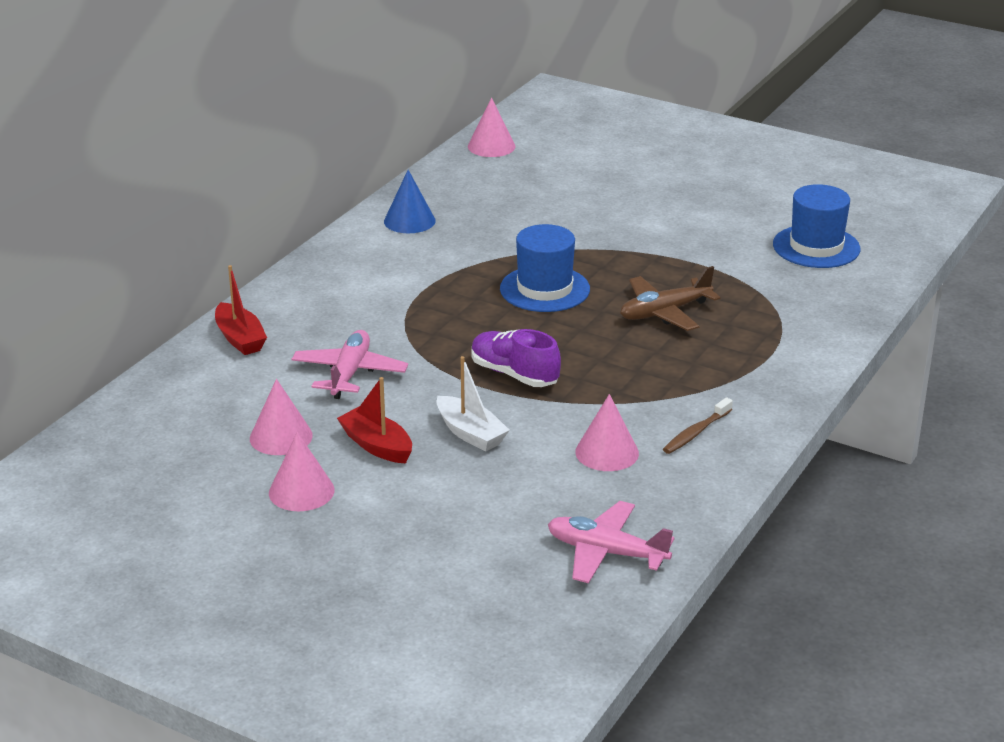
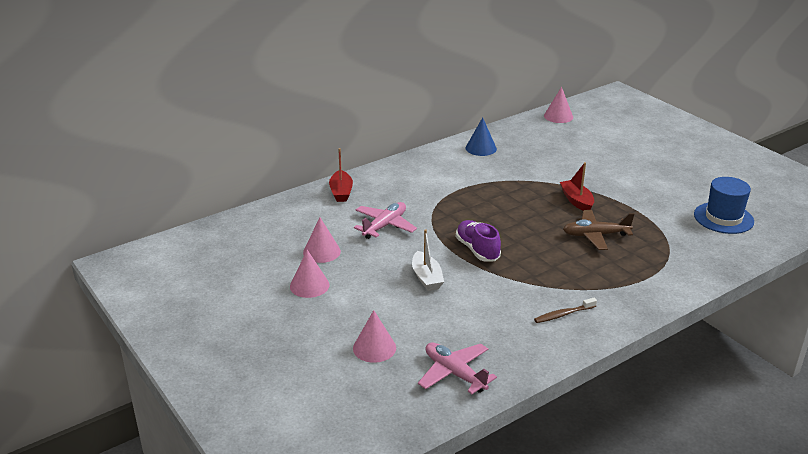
camera: 25 degrees right, 0 degrees up
red boat [337,377,412,463] -> red boat moved to [560,162,594,211]
blue hat [500,224,590,312] -> none
pink cone [575,394,639,471] -> pink cone moved to [353,310,396,363]

